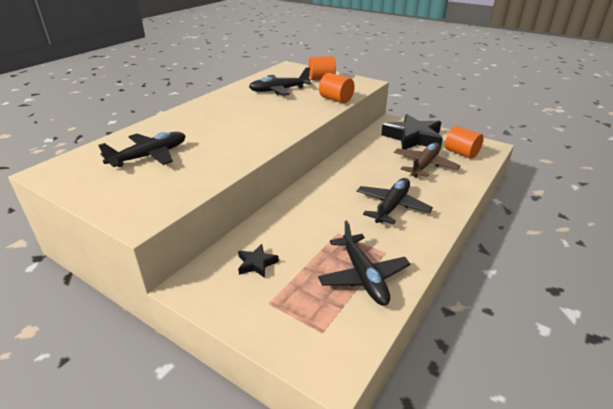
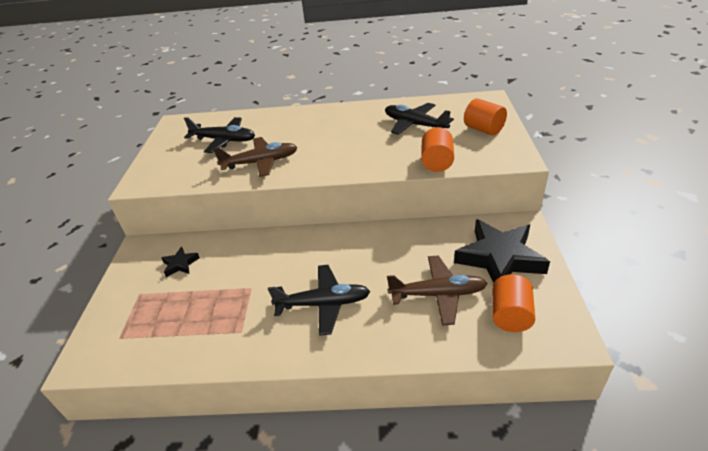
camera: 60 degrees right, 5 degrees up
black plane [318,220,410,306] -> none
none -> brown plane [213,137,298,177]

